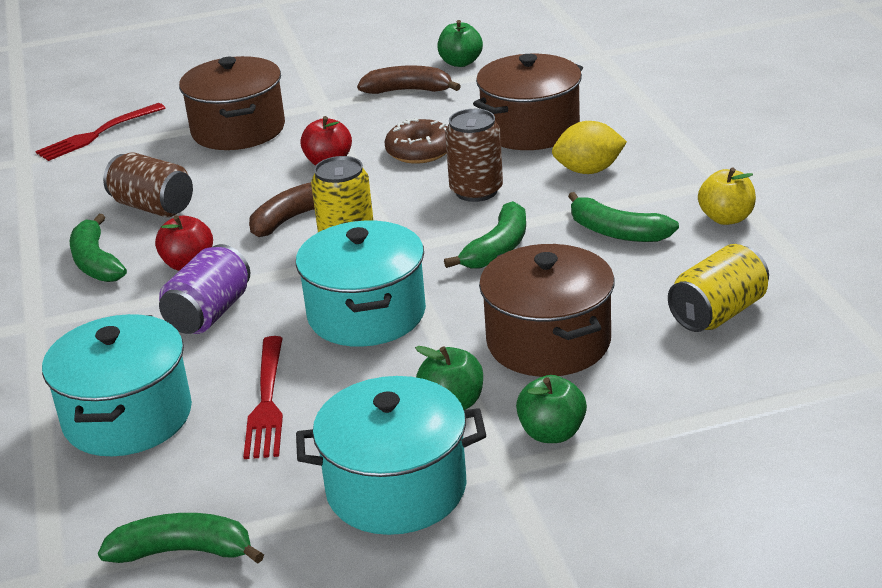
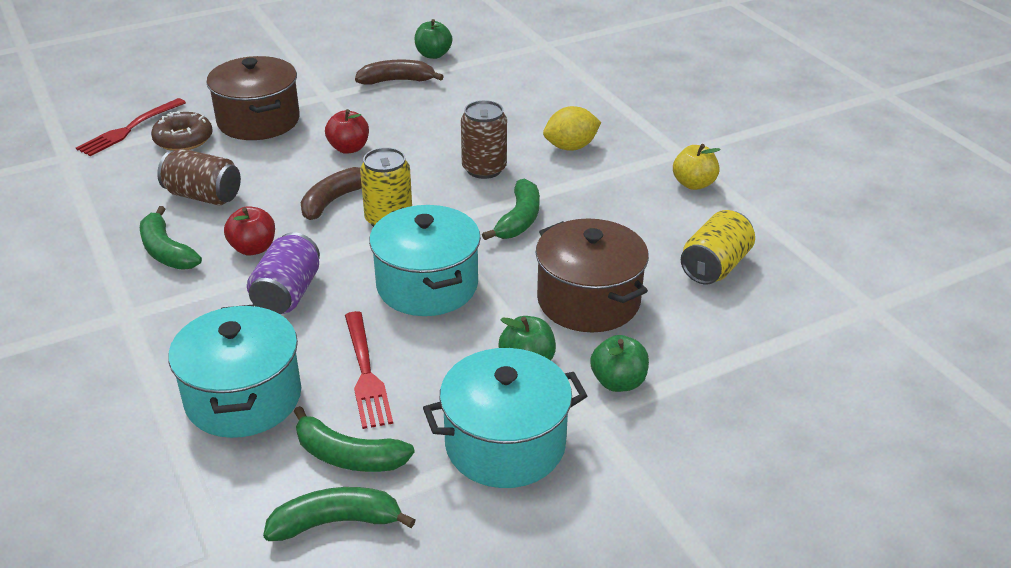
camera: 15 degrees left, 5 degrees up
brown donut [384,118,447,164] -> brown donut moved to [151,111,213,151]
brown pot [473,54,583,150] -> none
green banana [568,192,679,242] -> green banana moved to [294,406,414,472]

